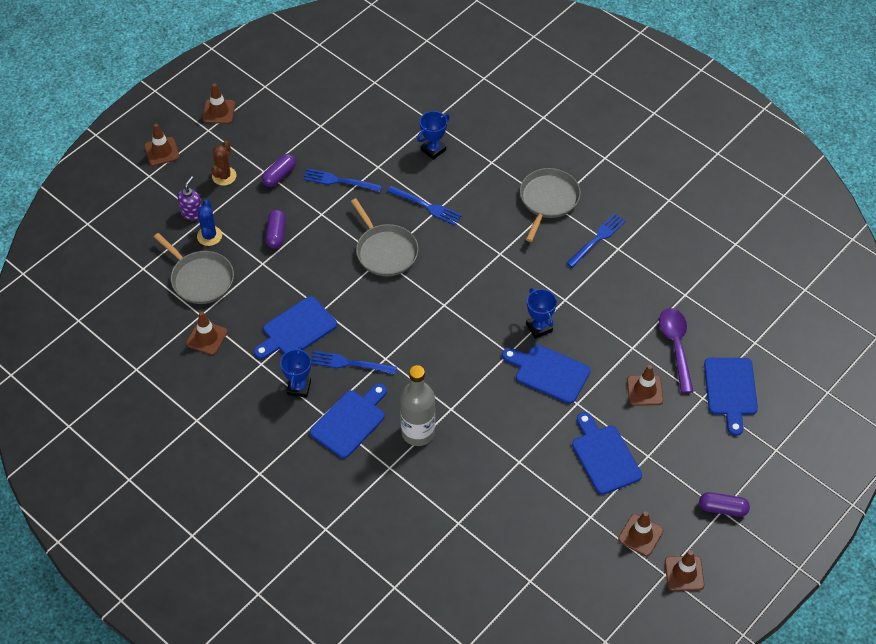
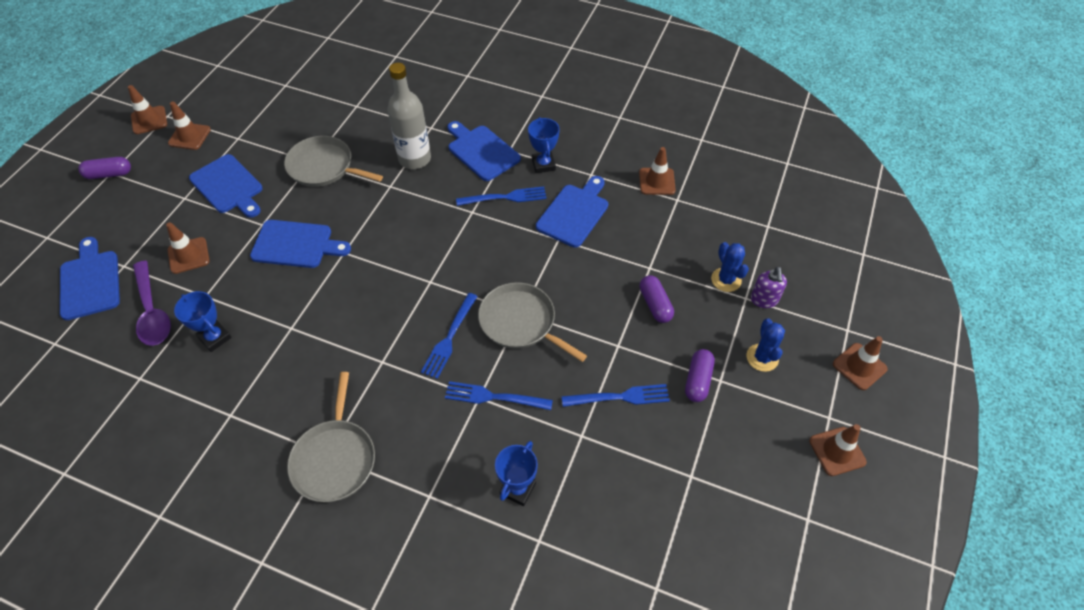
camera: 160 degrees right, 0 degrees up
grey pan [154,233,234,304] -> grey pan moved to [284,136,383,187]
brown cactus [212,141,237,186] -> blue cactus [746,318,785,372]
blue cutting board [310,383,387,458] -> blue cutting board turned 120 degrees clockwise [447,121,521,181]
blue trophy [526,288,557,339] -> blue trophy moved to [174,291,232,352]
blue fork [566,214,626,268] -> blue fork moved to [421,293,478,379]

